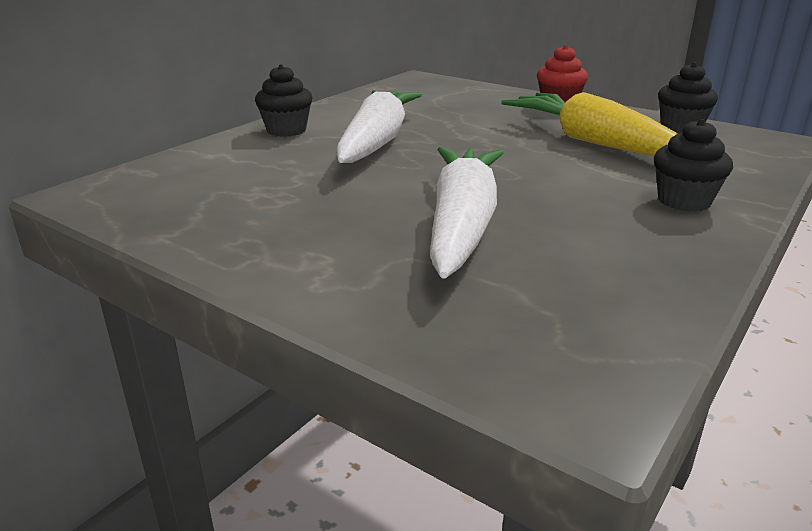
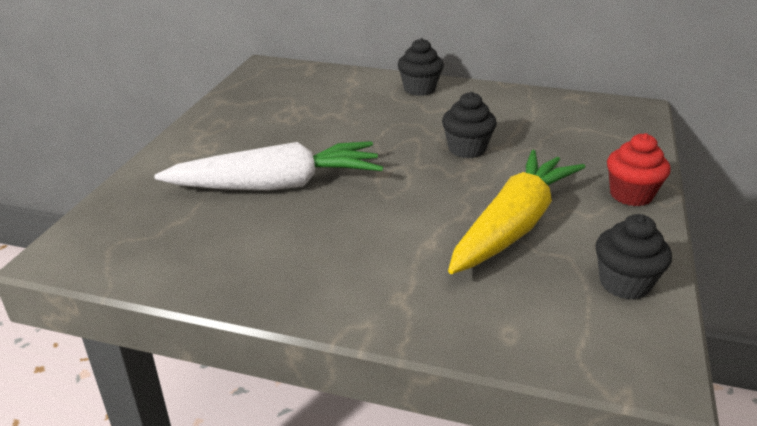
camera: 70 degrees right, 5 degrees up
white carrot [336,90,422,163] -> none
black cupcake [654,119,733,212] -> black cupcake moved to [442,92,497,158]

